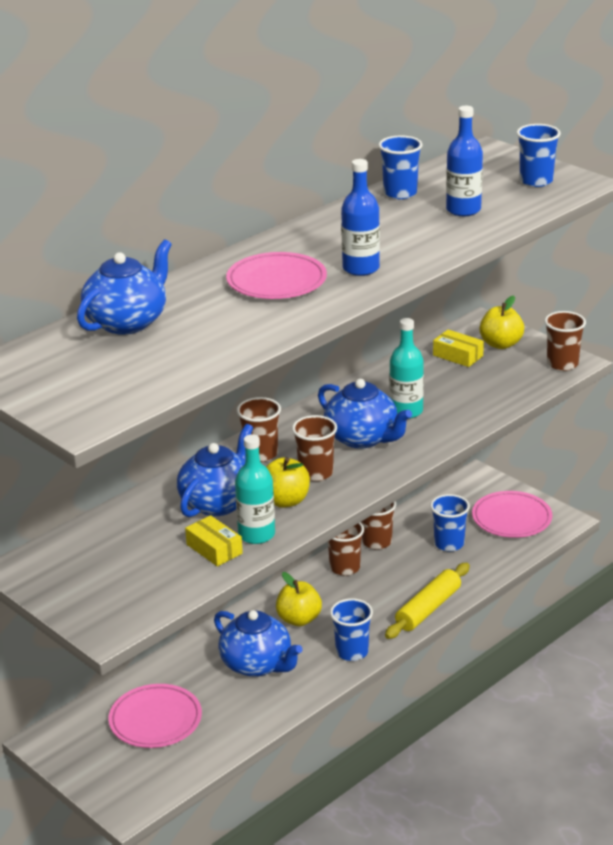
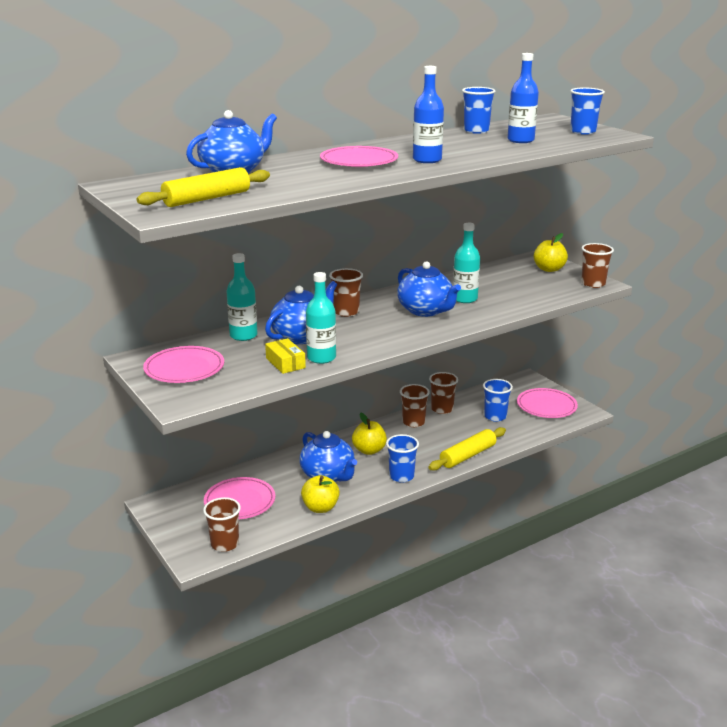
camera: 10 degrees right, 5 degrees down
yellow apple [266,457,310,508] -> yellow apple moved to [301,475,340,513]
brown cup [292,415,337,481] -> brown cup moved to [203,497,241,552]
yellow box [433,330,484,367] -> none
none -> yellow rolling pin [137,167,270,207]
none -> pink plate [143,346,224,383]
none -> turquoise bottle [227,253,258,341]

